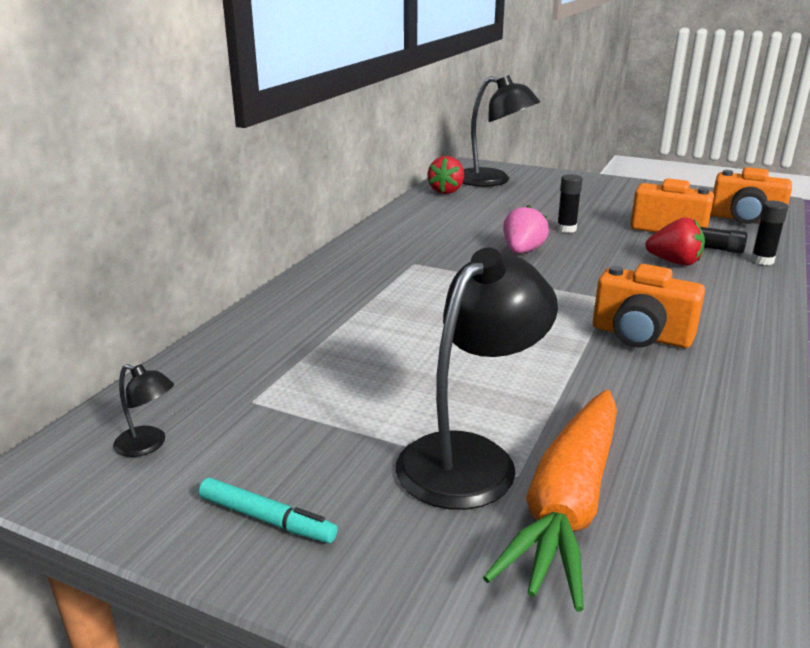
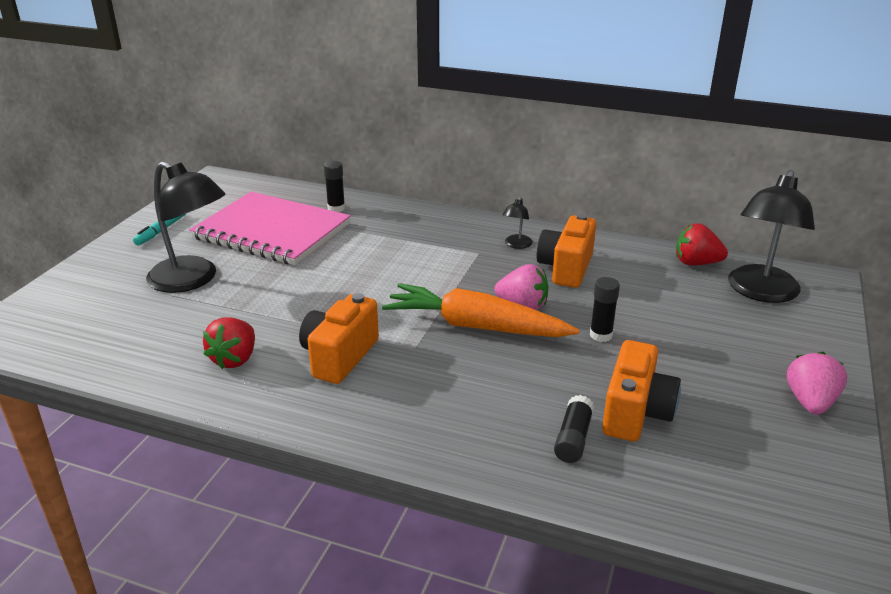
camera: 85 degrees right, 5 degrees up
black lamp [113,364,174,457] -> black lamp moved to [503,197,533,249]
orange carrot [483,390,617,612] -> orange carrot moved to [382,283,580,337]
red strawberry [645,217,705,266] -> red strawberry moved to [203,317,255,369]
orange camera [711,167,792,224] -> orange camera moved to [537,214,596,288]
black glue stick [751,201,788,265] -> black glue stick moved to [324,161,345,212]
none -> pink notebook [189,192,351,265]
none -> pink strawberry [787,352,847,415]

